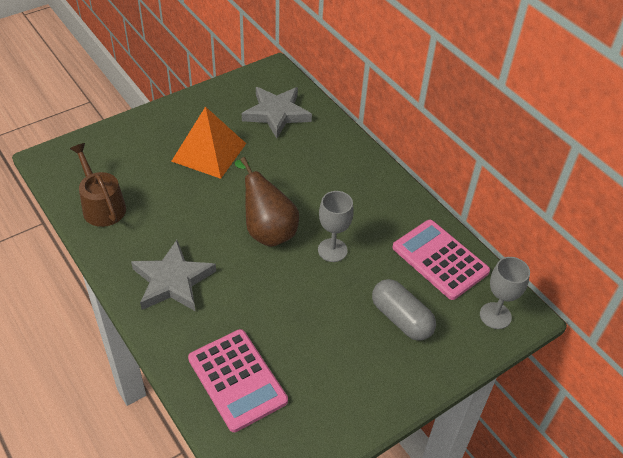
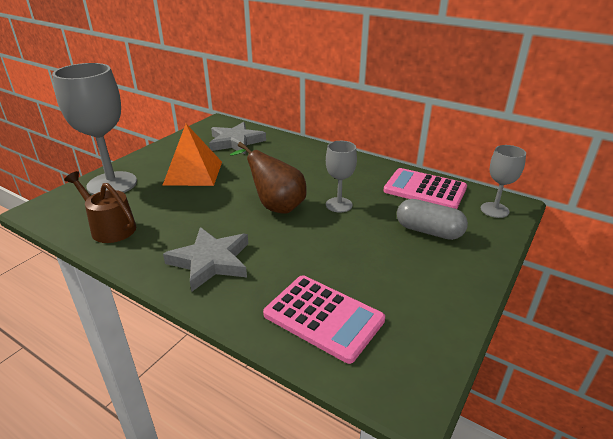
camera: 20 degrees left, 15 degrees down
none -> grey goblet [52,63,137,195]

